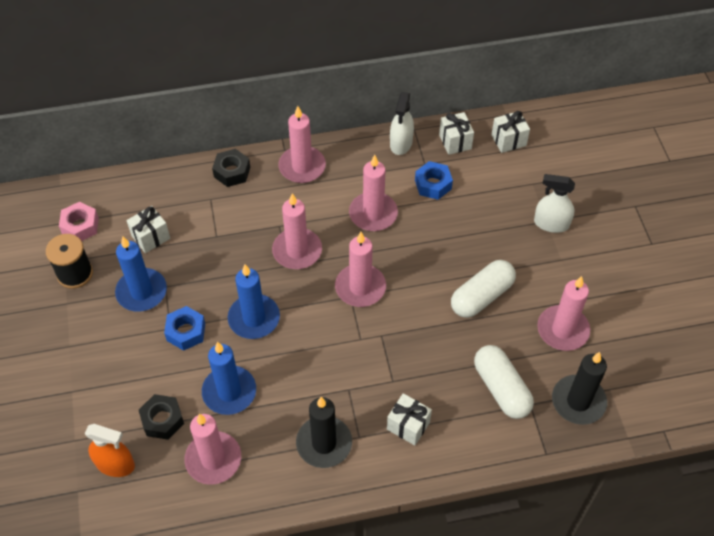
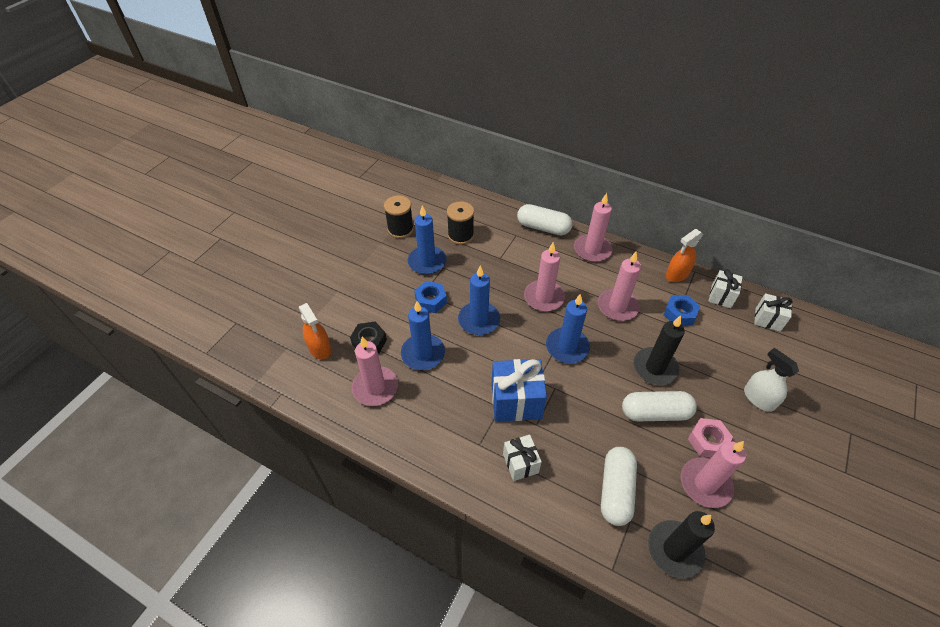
camera: 40 degrees right, 5 degrees down
pink nut [59,202,99,241] -> pink nut moved to [688,418,733,457]
white gift [126,206,170,253] -> black spool [447,201,474,245]
black nut [212,149,250,187] -> white capsule [517,204,573,235]
black candle [296,397,352,468] -> black candle moved to [634,316,685,385]
pink candle [335,232,386,307] -> blue candle [546,294,590,363]
white spray bottle [390,92,414,155] -> orange spray bottle [666,229,703,282]
none -> blue gift [491,359,547,422]

